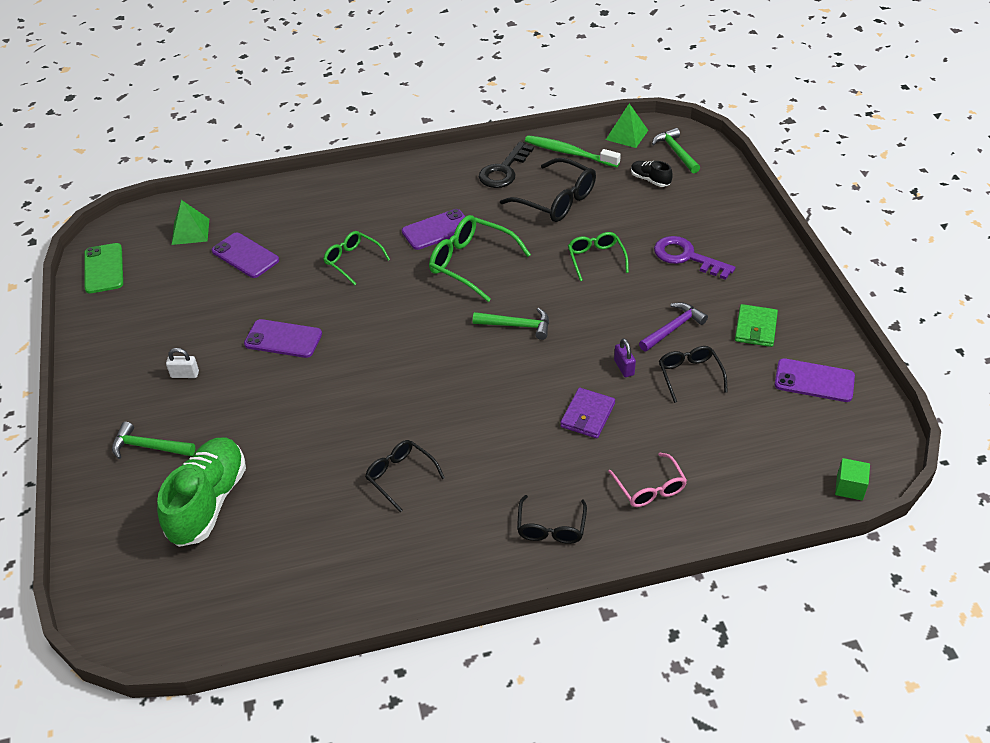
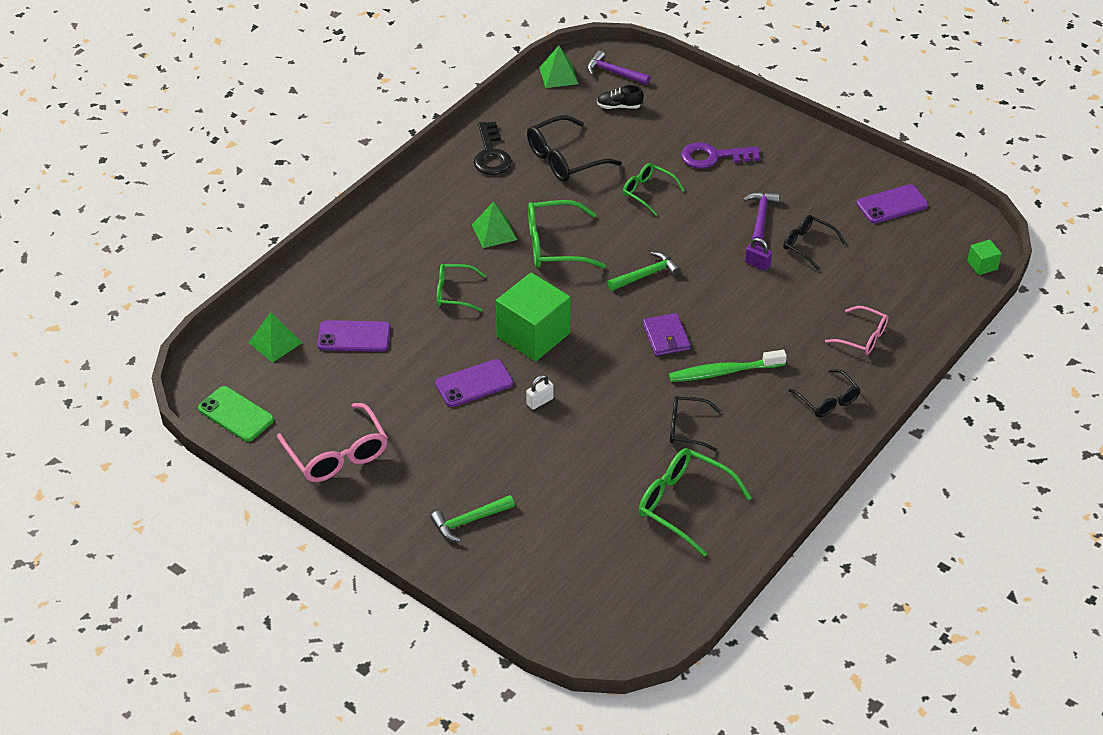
camera: 40 degrees left, 0 degrees up
green shoe [157,437,246,547] -> none
white padlock [166,348,199,378] -> white padlock moved to [526,375,553,410]
purple phone [402,209,466,250] -> green pyramid [472,201,517,248]
black glasses [500,158,596,222] -> black glasses turned 150 degrees clockwise [527,115,622,182]
green toothbrush [525,135,621,167] -> green toothbrush moved to [669,350,787,382]
purple wallet [560,388,615,438] -> purple wallet moved to [643,313,691,356]
green hammer [652,128,700,173] -> purple hammer [587,51,651,85]
green wallet [735,304,778,347] -> none
none -> pink glasses [277,403,388,482]
none -> green cube [496,273,571,361]
none -> green glasses [639,448,752,556]

